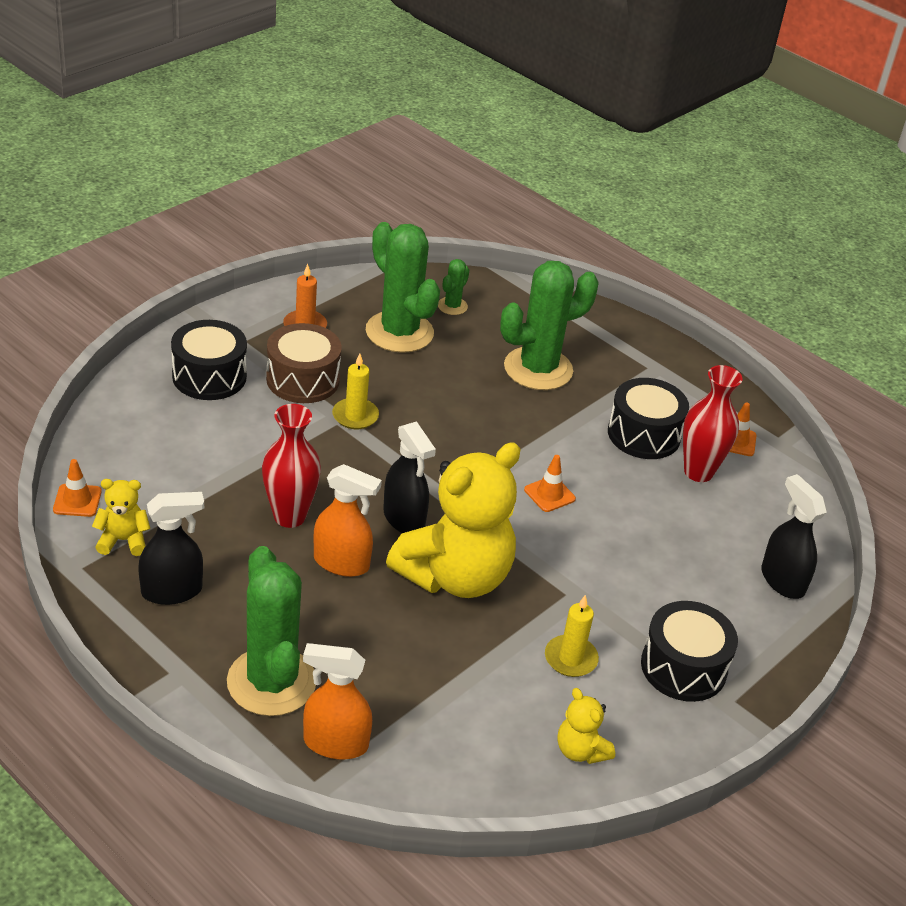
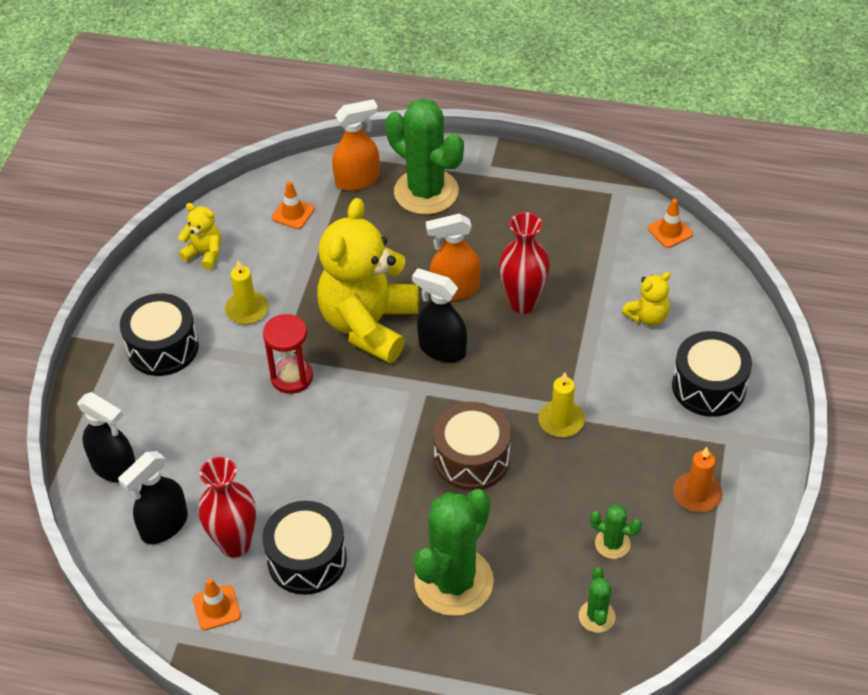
camera: 155 degrees right, 10 degrees up
yellow teddy bear [92,479,150,556] -> yellow teddy bear moved to [622,272,671,326]
black spray bottle [138,492,204,605] -> black spray bottle moved to [118,451,188,544]
brown drum [266,323,342,403] -> brown drum moved to [433,402,511,491]
green cactus [366,222,440,353] -> green cactus [590,504,642,559], size x0.46
orange traffic cone [524,455,576,512] -> orange traffic cone moved to [272,181,315,229]
none -> red hourglass [263,314,313,394]

